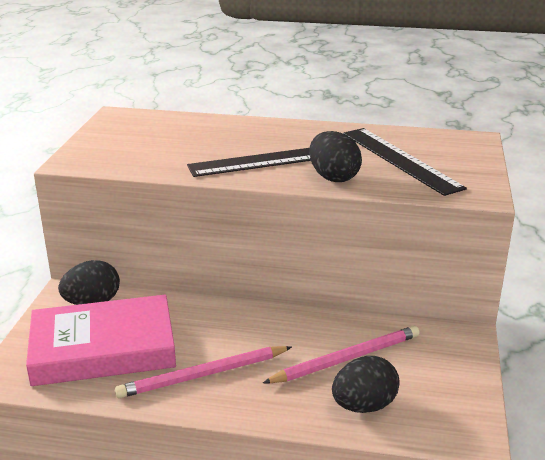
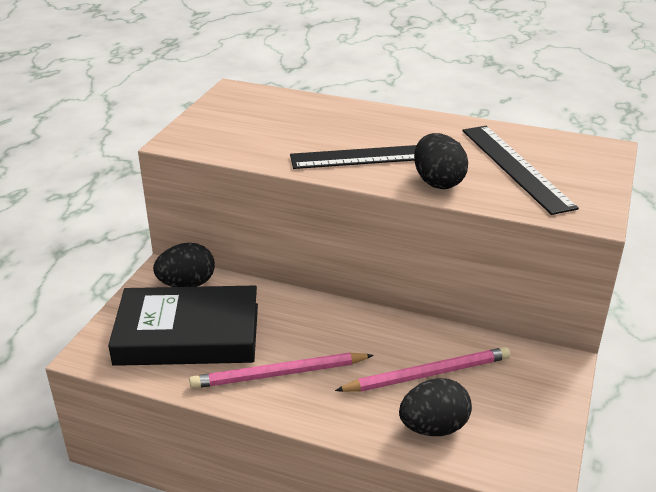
camera: 10 degrees right, 5 degrees up
pink book [26,295,176,386] -> black book [108,285,258,366]

